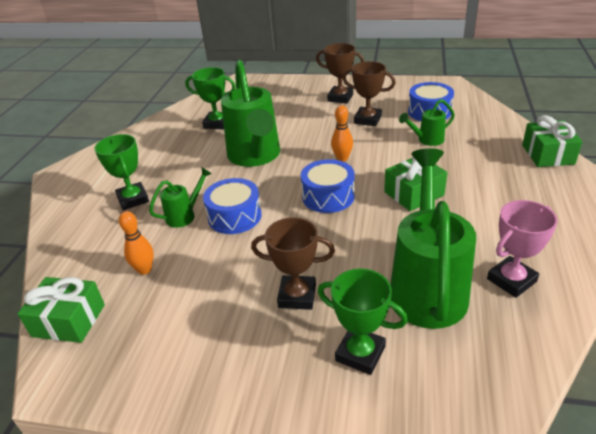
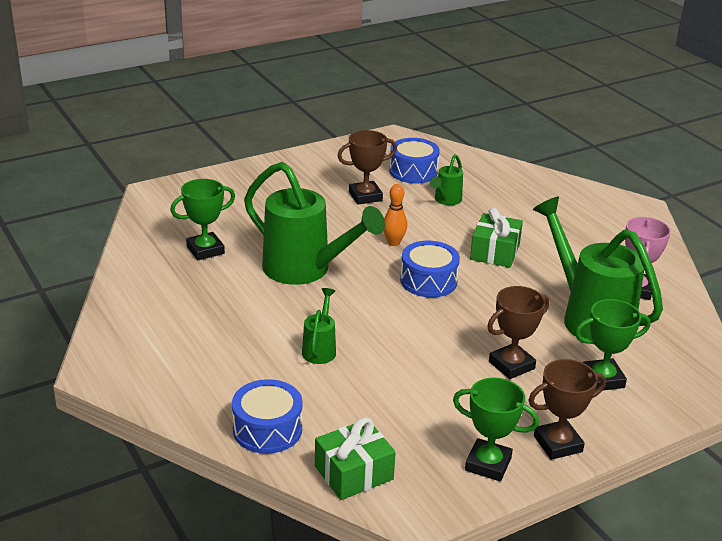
camera: 45 degrees left, 5 degrees down
green trophy [94,134,149,210] -> green trophy moved to [453,377,539,481]
orange bowling pin [119,211,154,275] -> none
blue drum [203,178,262,234] -> blue drum moved to [232,379,303,454]
brown trophy [316,43,364,103] -> brown trophy moved to [528,359,606,460]
green gift [522,115,582,167] -> none

